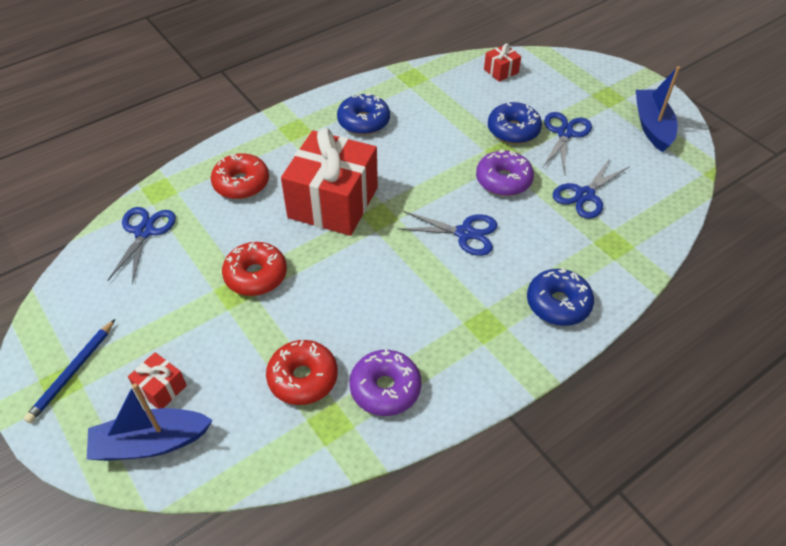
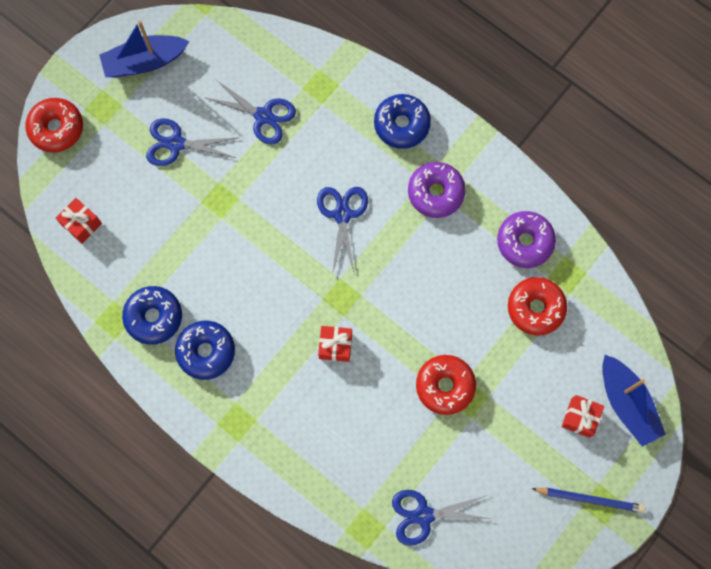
camera: 105 degrees left, 25 degrees up
red donut [211,153,269,199] -> red donut moved to [25,98,83,153]
red gift [281,128,378,236] -> red gift [318,326,352,362], size x0.42
purple donut [476,149,534,196] -> purple donut moved to [408,162,466,218]
blue donut [488,102,542,144] -> blue donut moved to [122,286,182,345]

